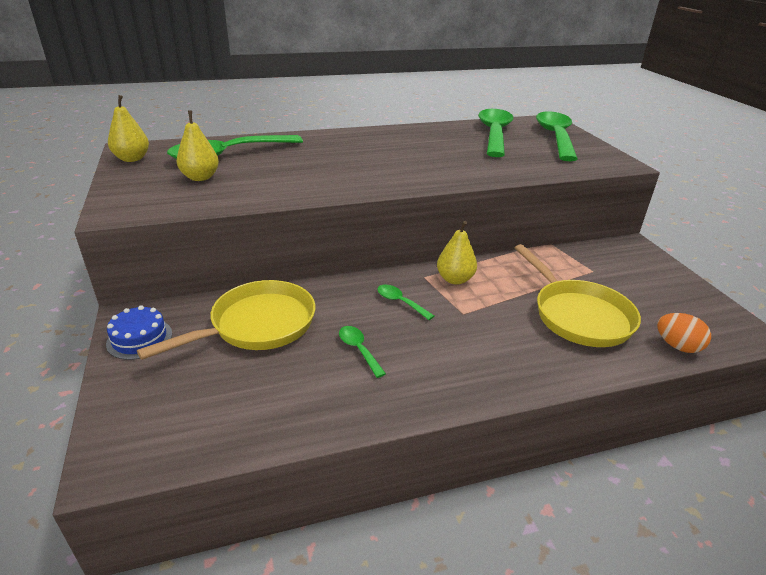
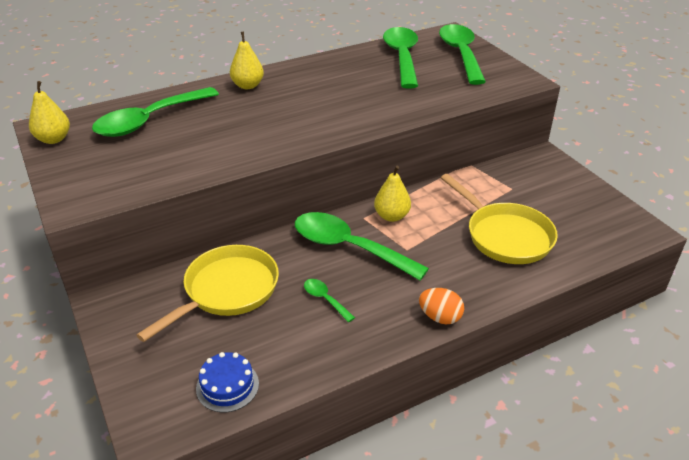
camera: 10 degrees left, 5 degrees up
blue cake [106,305,172,360] -> blue cake moved to [196,352,259,413]
yellow pear [177,110,219,181] -> yellow pear moved to [230,32,264,89]
green spoon [377,284,434,320] -> green spoon [295,212,429,280], size x2.31
orange egg [657,313,711,353] -> orange egg moved to [419,288,464,324]

